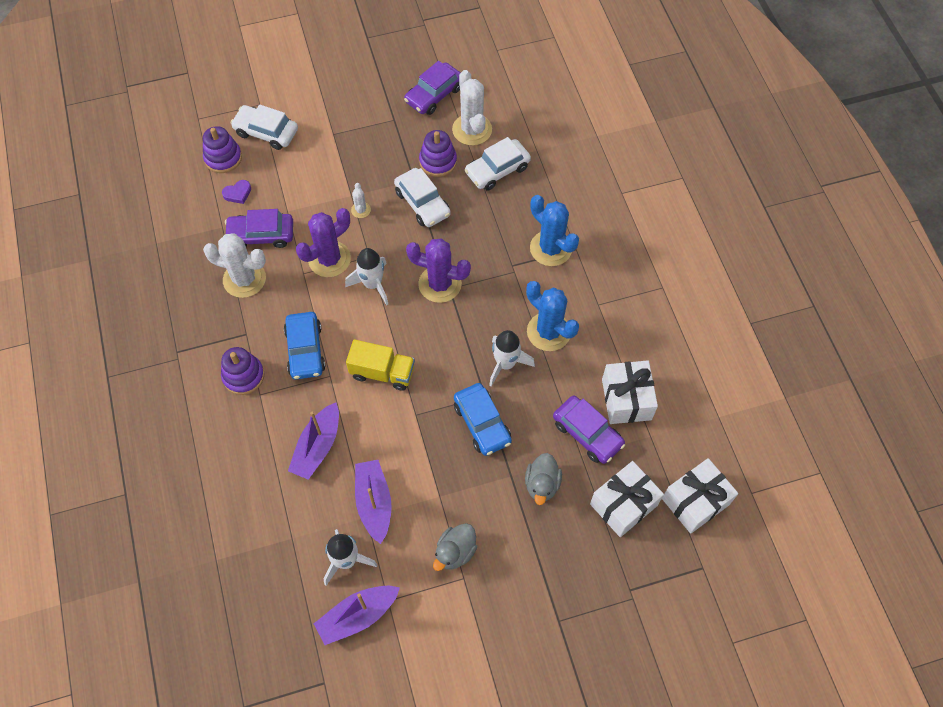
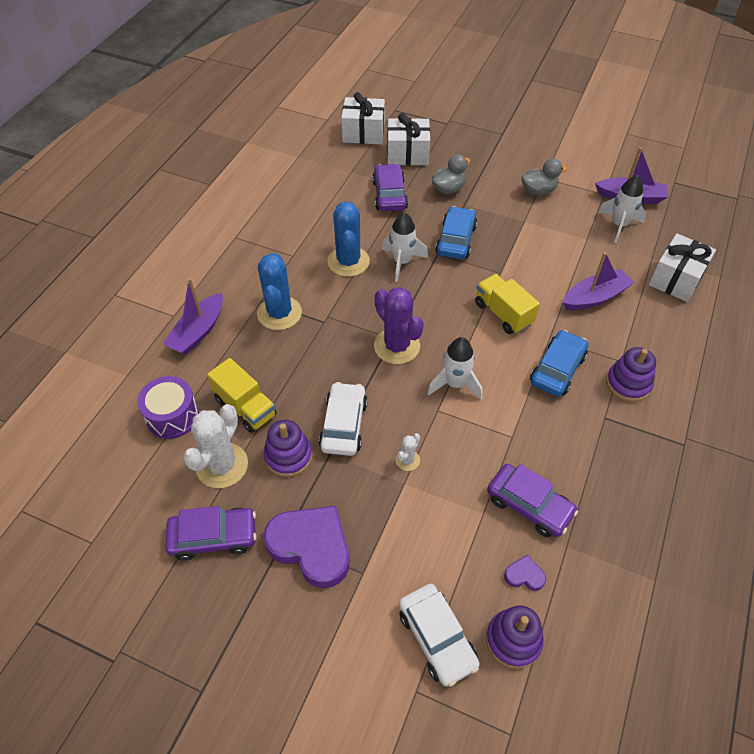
camera: 140 degrees left, 10 degrees down
white cactus [203,233,266,298] -> none
purple cactus [296,208,351,277] -> none
purple boat [355,460,392,544] -> purple boat moved to [163,278,223,355]
white car [465,137,531,191] -> yellow truck [207,358,277,433]
white gift [602,360,658,424] -> white gift moved to [649,234,716,302]
none -> purple drum [137,376,199,439]
none -> purple heart [264,506,349,588]

